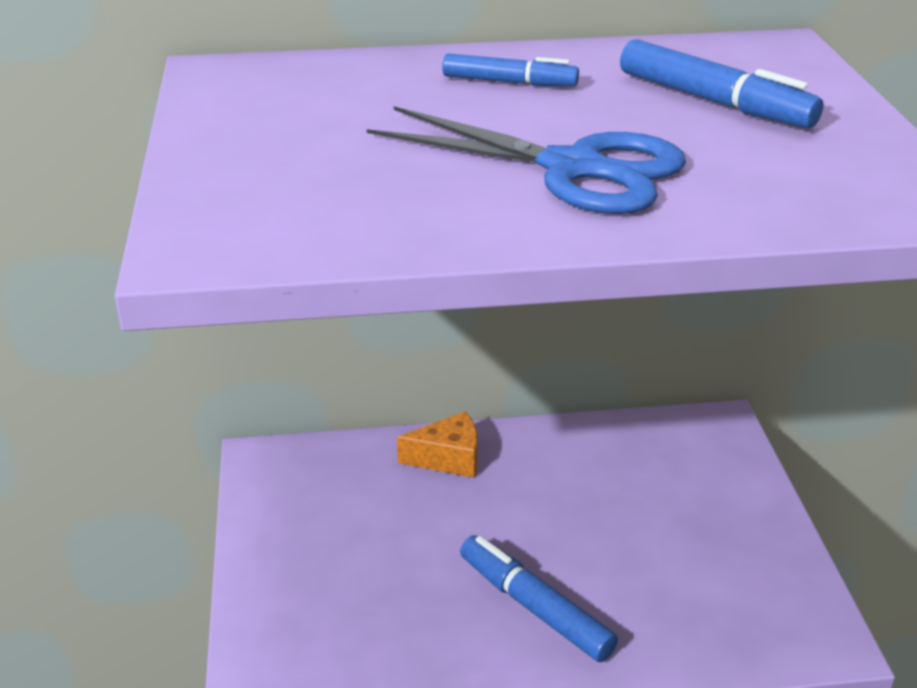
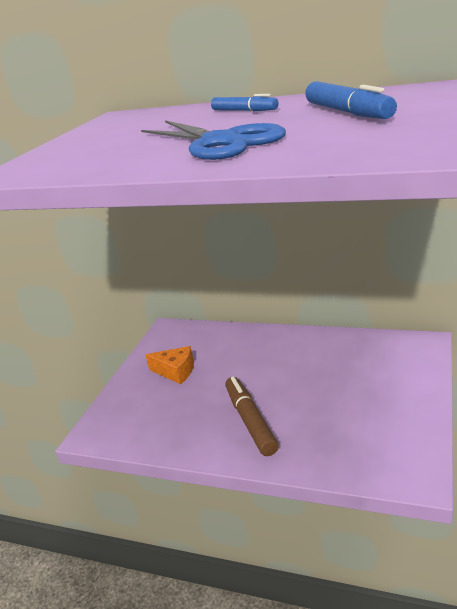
camera: 30 degrees right, 5 degrees down
orange cheese [397,411,478,478] -> orange cheese moved to [145,346,194,384]
blue marker [460,536,618,662] -> brown marker [225,376,279,456]

